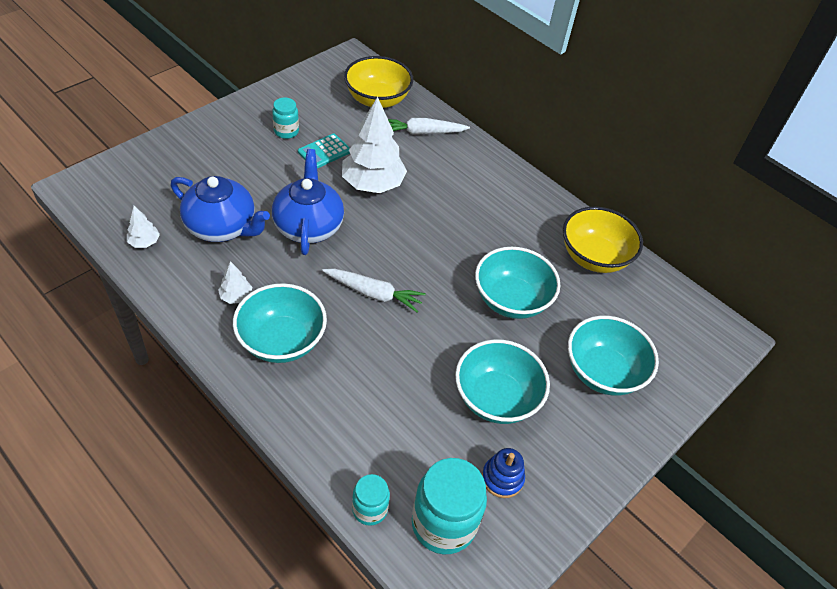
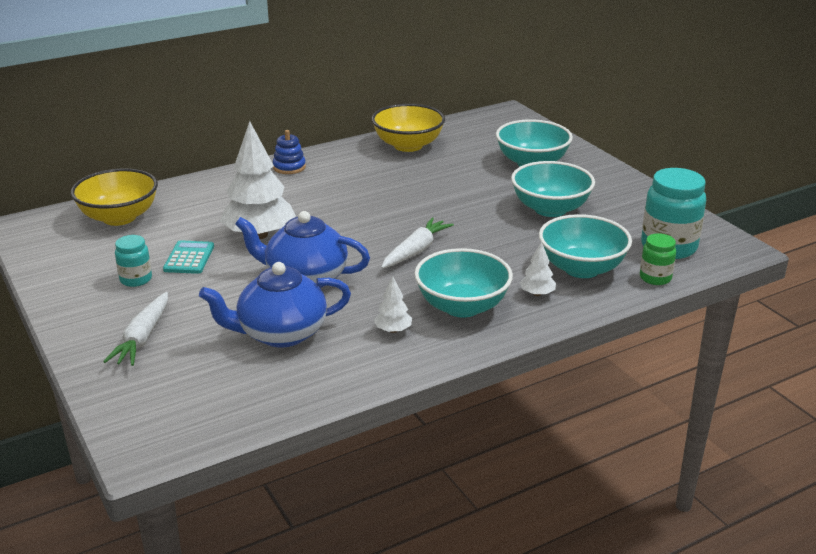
camera: 70 degrees left, 20 degrees down
white tree [127,206,160,248] -> white tree moved to [520,241,556,296]
blue teapot [171,176,270,242] -> blue teapot turned 150 degrees counterclockwise [199,262,351,347]
turquoise calculator [298,134,350,168] -> turquoise calculator turned 150 degrees counterclockwise [163,240,214,274]
turquoise jar [352,474,390,526] -> green jar [640,233,676,285]
white carrot [388,118,470,135] -> white carrot moved to [103,292,168,366]
turquoise bowl [475,247,560,319] -> turquoise bowl moved to [539,214,632,278]
blue stacking toy [482,448,525,498] -> blue stacking toy moved to [273,130,306,174]

